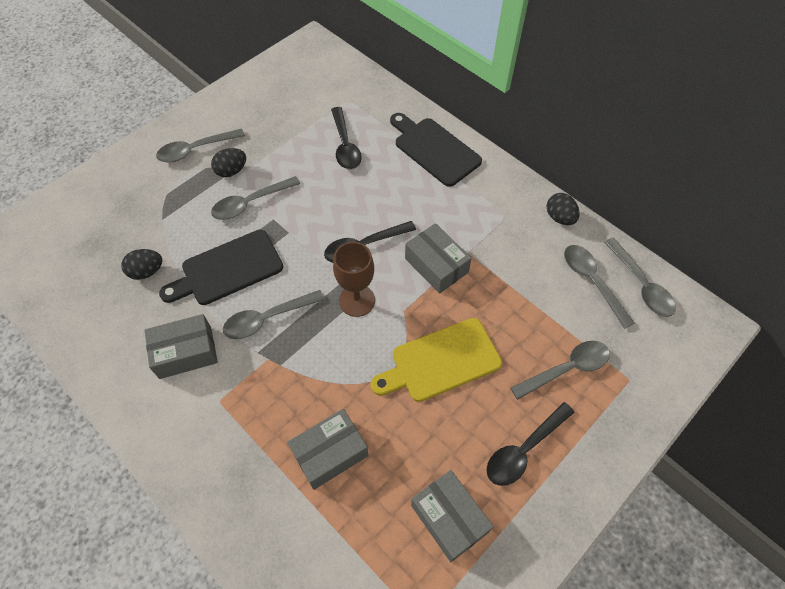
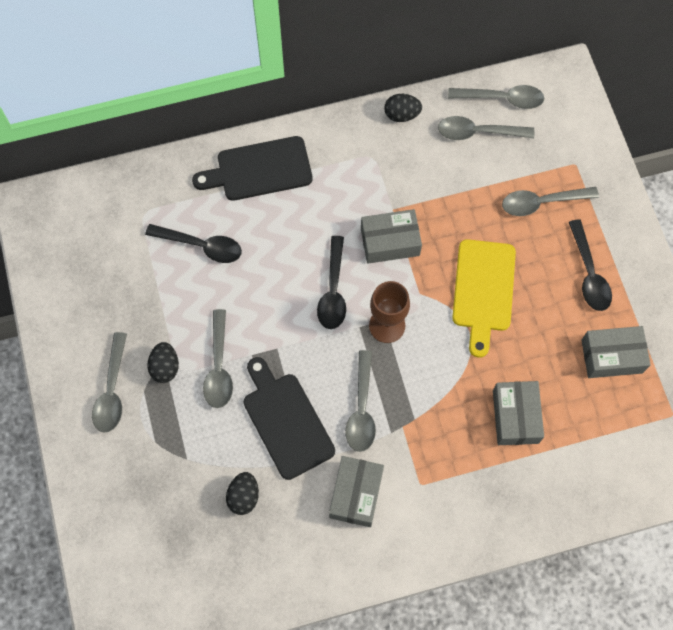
camera: 60 degrees left, 10 degrees up
black cutting board [159,230,283,305] -> black cutting board turned 150 degrees clockwise [243,357,335,480]
grey spoon [510,341,610,400] -> grey spoon turned 105 degrees counterclockwise [502,187,599,216]

